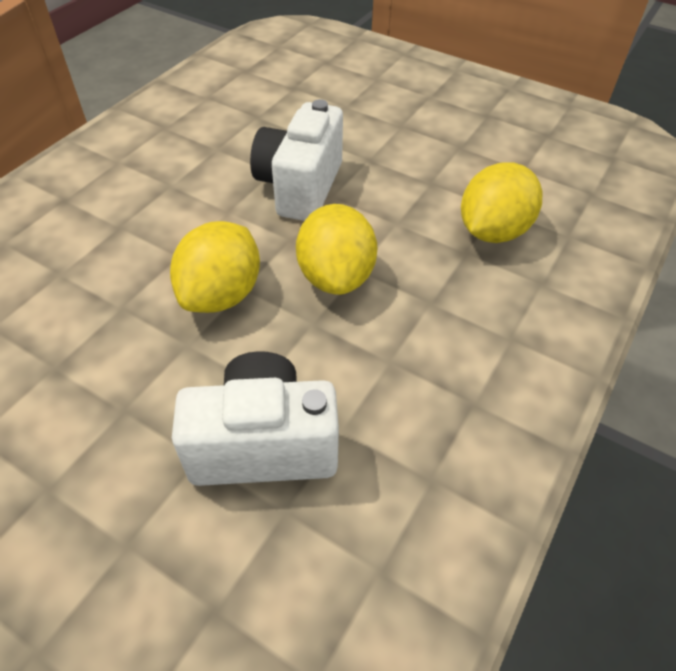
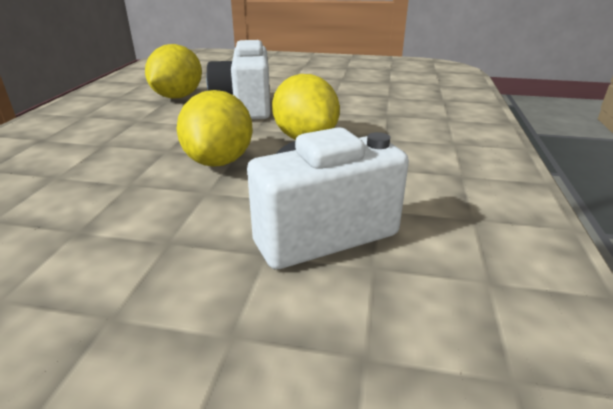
camera: 20 degrees left, 20 degrees down
yellow lemon [461,162,542,243] -> yellow lemon moved to [145,44,202,98]

